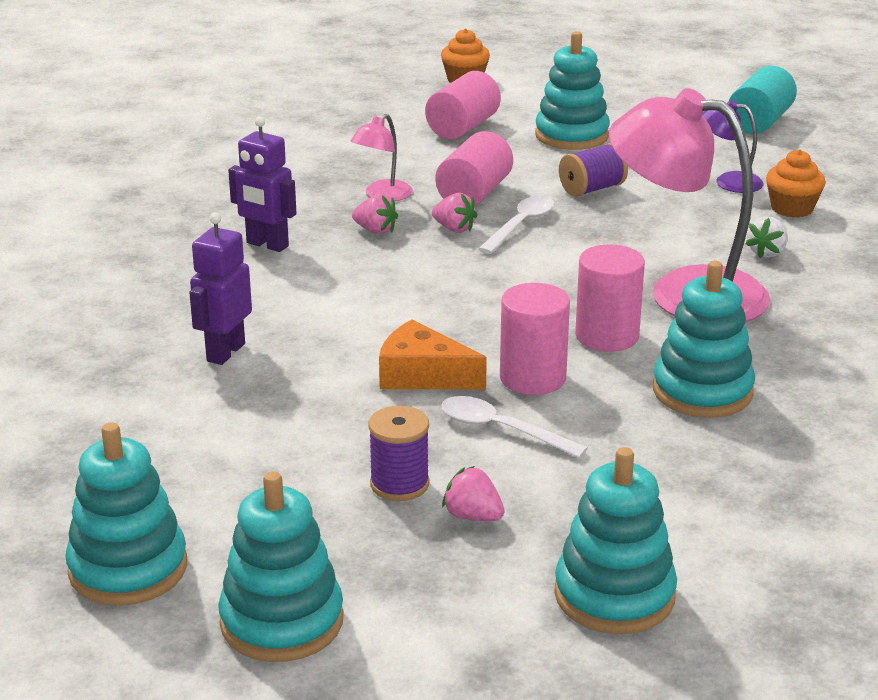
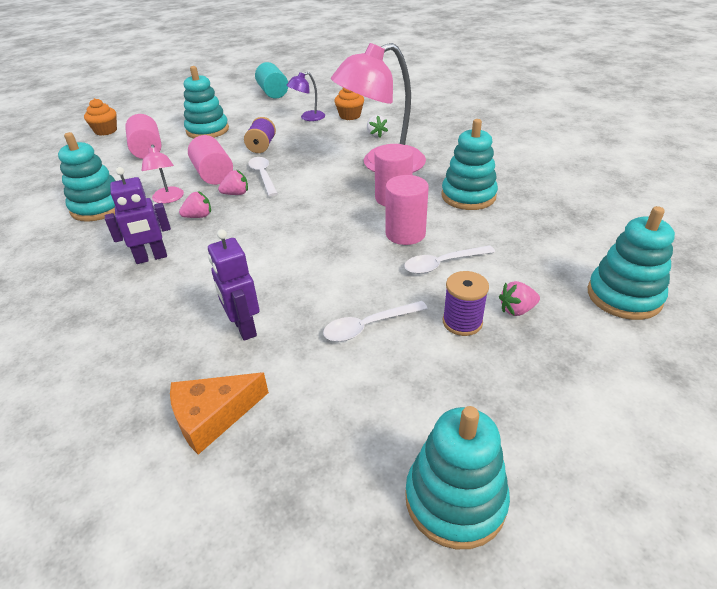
camera: 50 degrees left, 10 degrees up
turquoise stacking toy [218,471,343,662] -> turquoise stacking toy moved to [58,132,116,222]
orange cheese [379,319,487,389] -> orange cheese moved to [170,373,269,455]
none -> white spoon [323,301,428,342]

